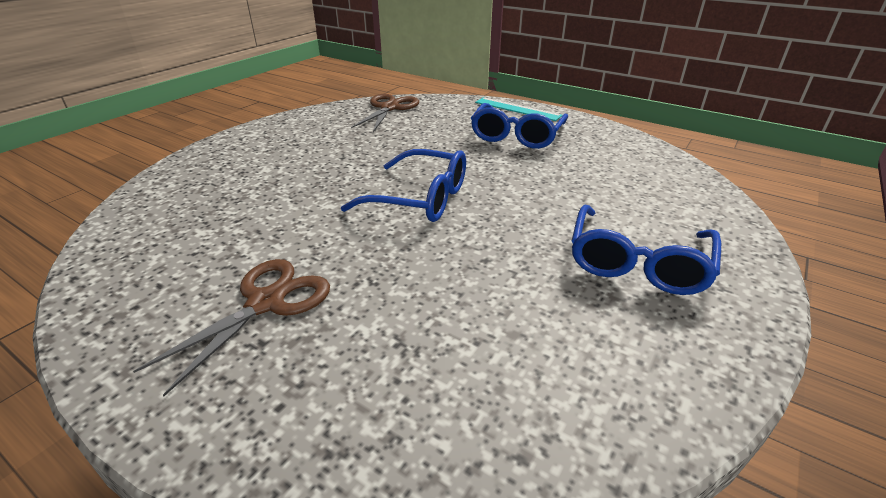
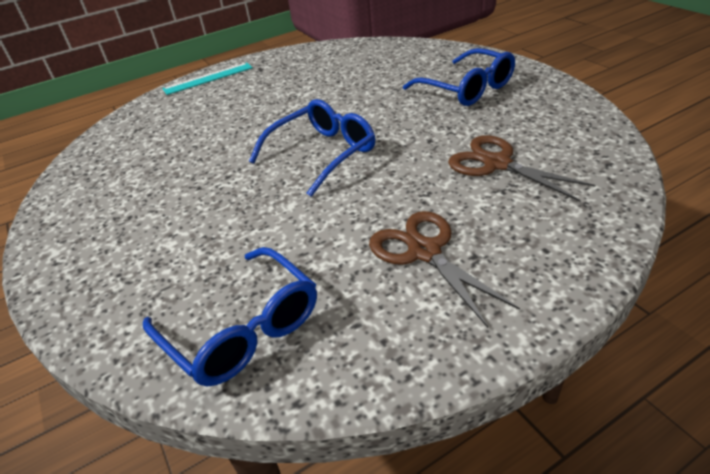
camera: 60 degrees left, 5 degrees up
brown scissors [351,94,419,132] -> brown scissors moved to [448,135,596,201]
blue glasses [471,103,568,149] -> blue glasses moved to [143,247,317,387]

